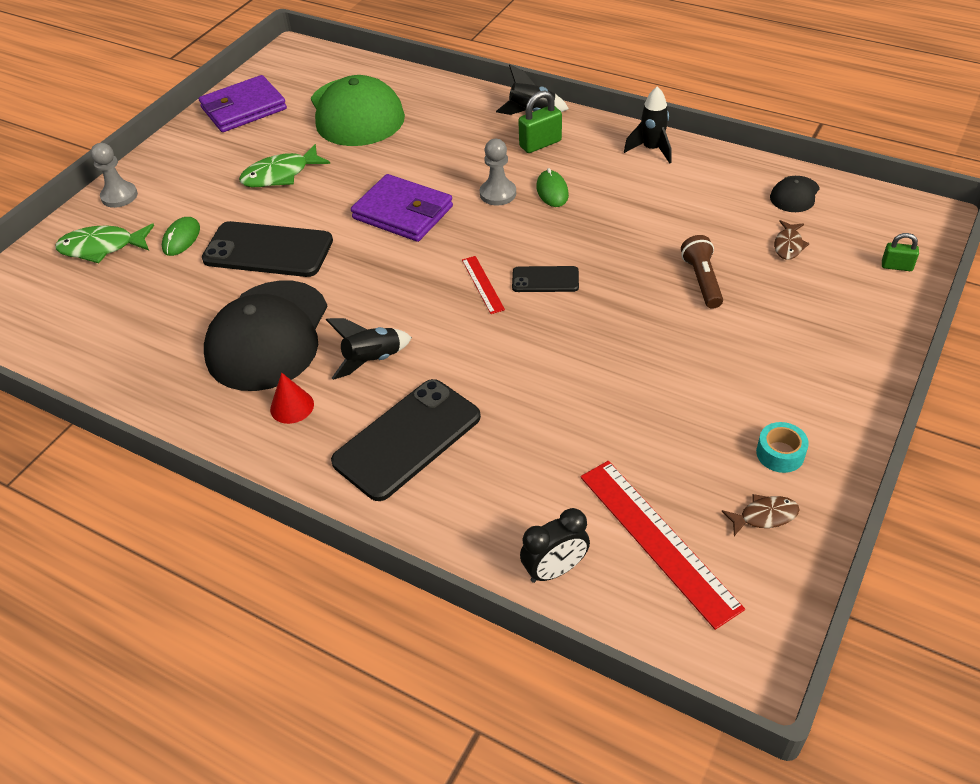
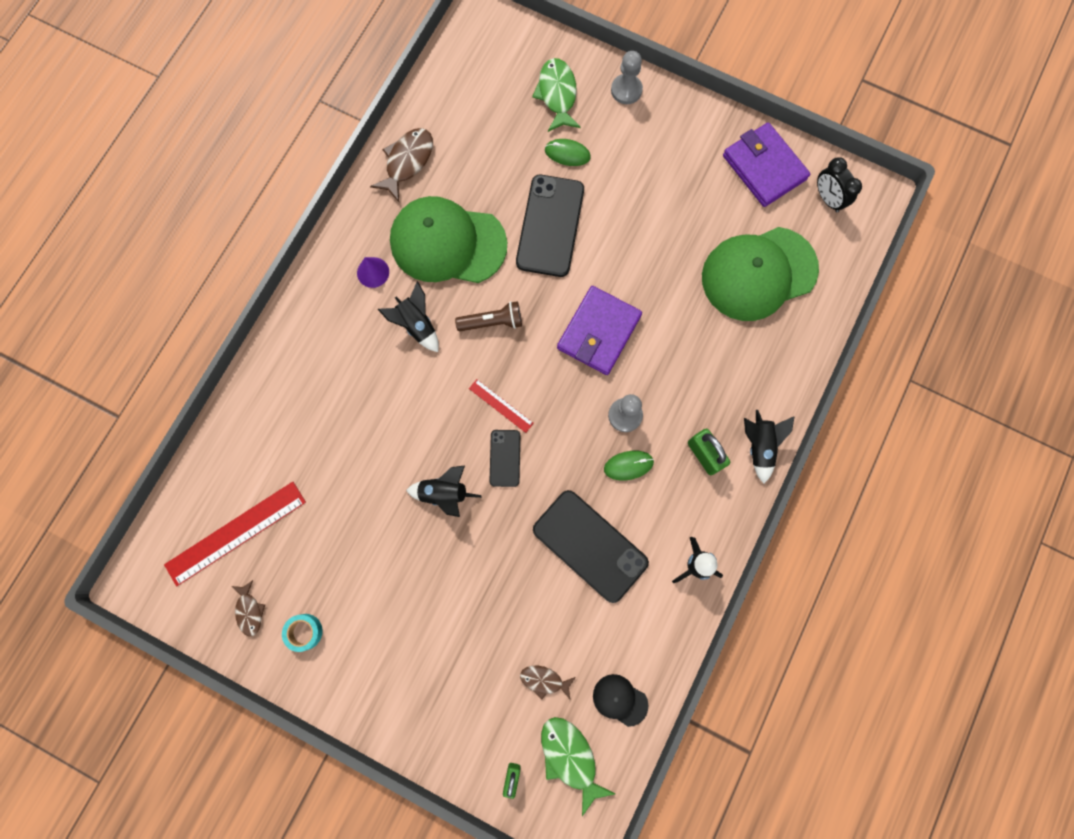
camera: 85 degrees right, 30 degrees up
black cap [204,280,327,391] -> green cap [390,196,507,283]
green fish [239,144,330,187] -> green fish moved to [541,717,615,816]
red cone [270,373,314,424] -> purple cone [357,257,389,288]
black phone [331,379,481,501] -> black phone moved to [533,490,649,603]
red ruler [462,256,505,314] -> red ruler turned 60 degrees clockwise [469,379,534,433]
black clock [520,508,590,583] -> black clock moved to [817,157,862,212]
brown flashlight [681,235,723,309] -> brown flashlight moved to [455,301,522,331]
none -> brown fish [370,128,433,202]
none -> black rocket [406,466,482,517]

